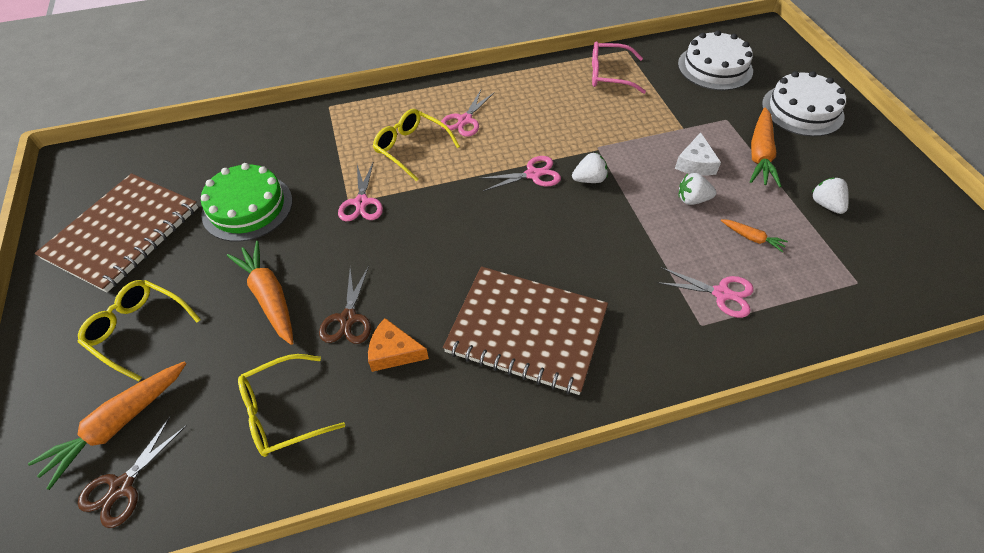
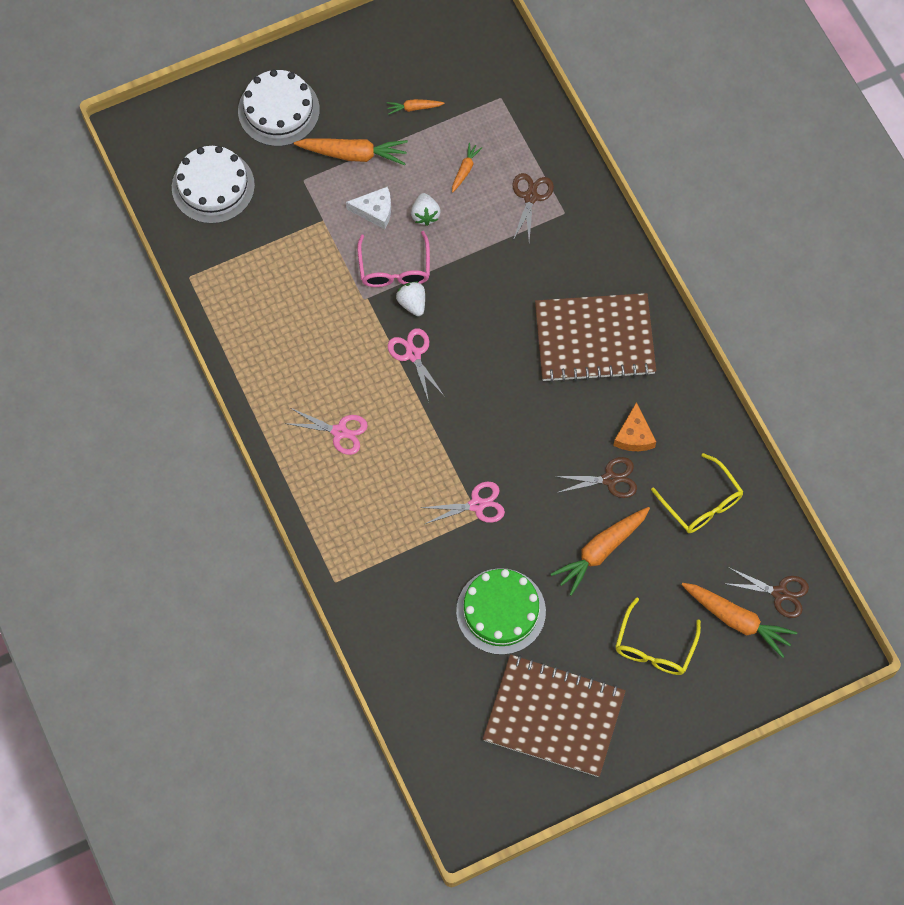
camera: 100 degrees left, 15 degrees up
yellow glasses [373,109,460,182] -> none
brown notebook [443,266,608,395] -> brown notebook turned 75 degrees clockwise [535,293,656,383]
pink glasses [592,41,646,94] -> pink glasses moved to [357,231,430,287]
pink scissors [657,267,754,318] -> brown scissors [513,173,554,241]
white strawberry [812,178,849,214] -> orange carrot [387,99,445,115]

